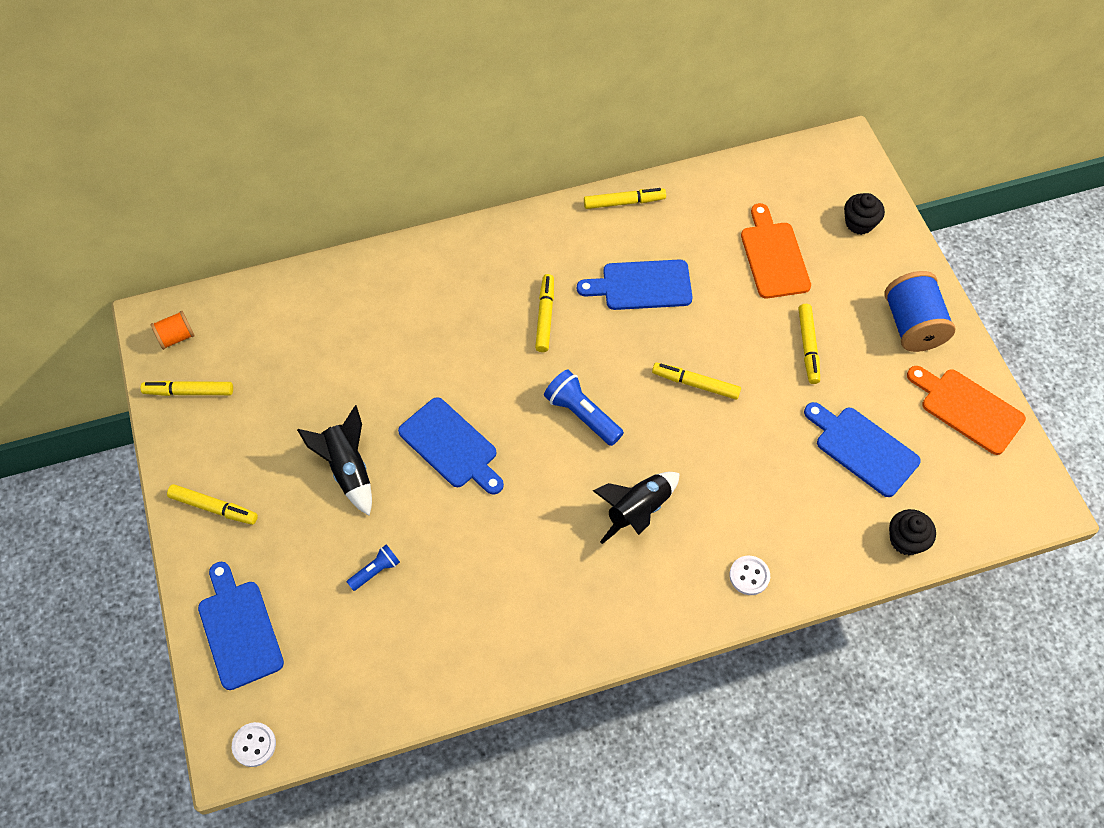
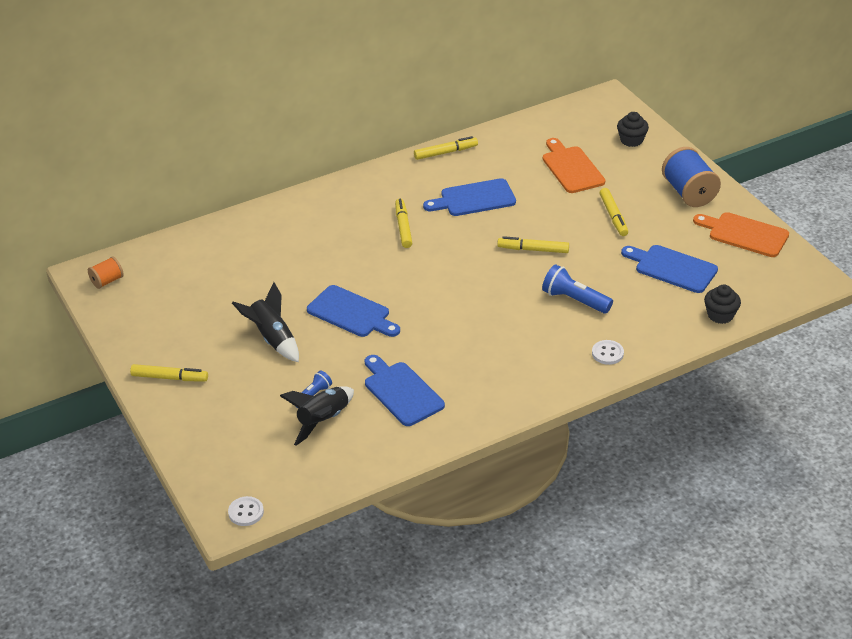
camera: 10 degrees left, 20 degrees down
yellow marker [140,381,233,396] -> none
blue cutting board [198,562,284,690] -> blue cutting board moved to [365,355,445,426]
blue flashlight [544,369,624,446] -> blue flashlight moved to [542,264,613,314]
black rocket [593,472,680,544] -> black rocket moved to [280,386,354,446]

